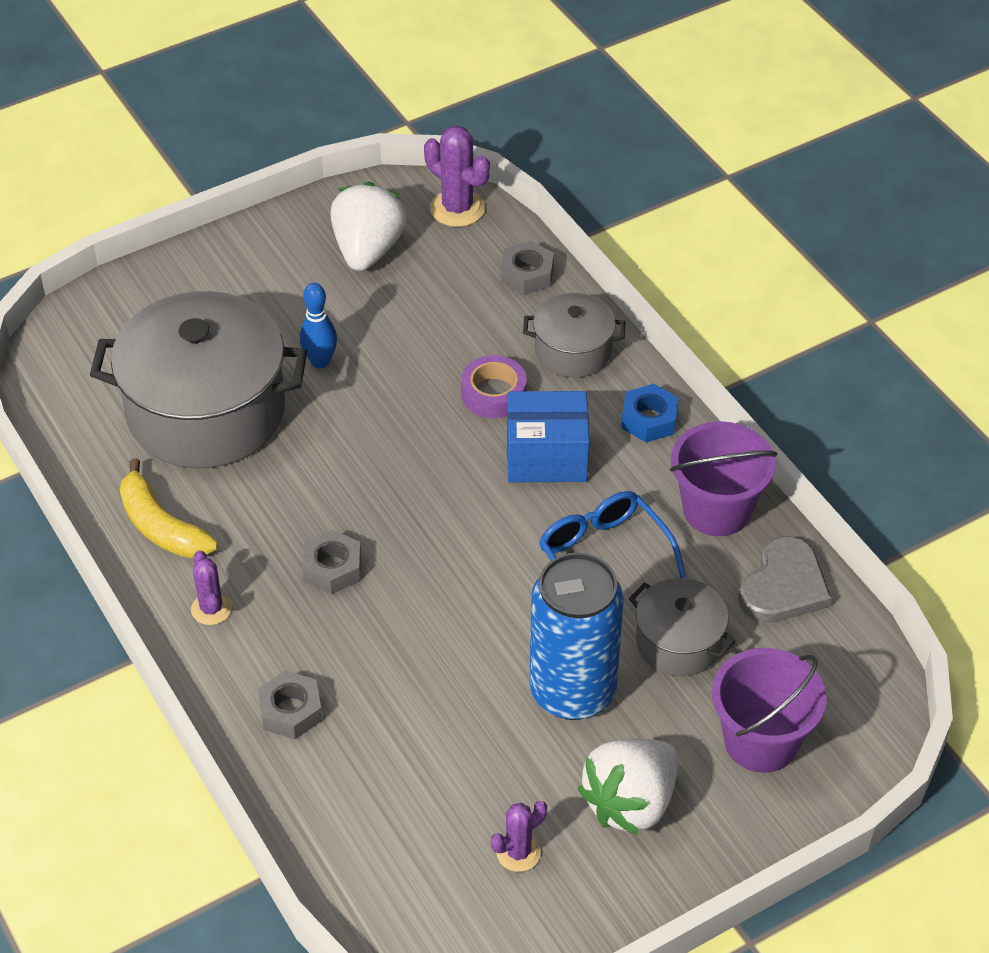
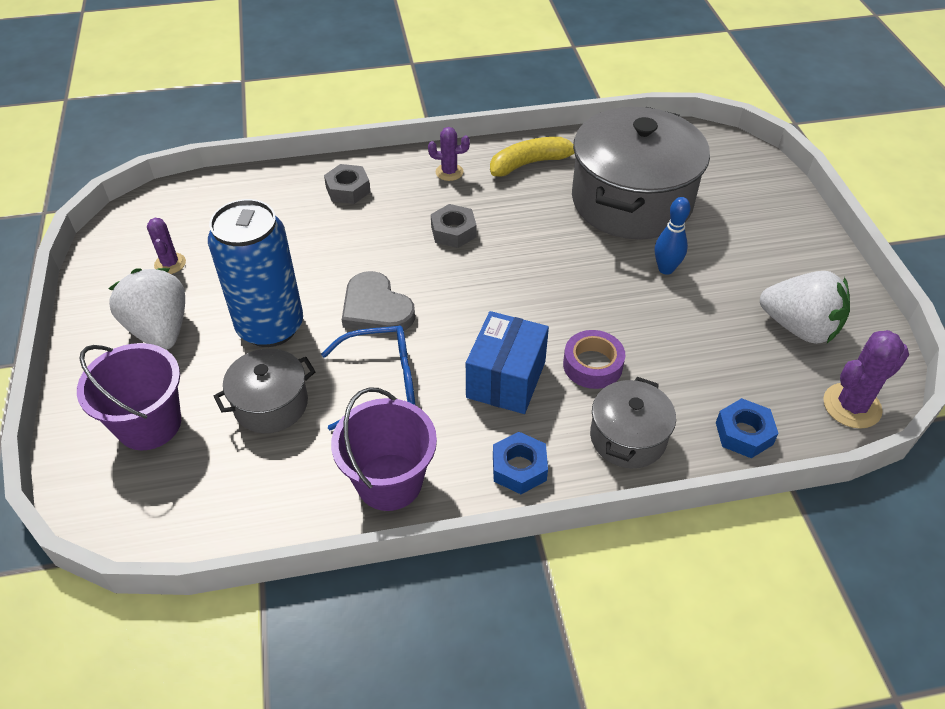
camera: 110 degrees right, 0 degrees up
grey nut [501,241,554,295] -> blue nut [716,398,779,458]
grey heart [739,536,832,623] -> grey heart moved to [342,271,415,334]

